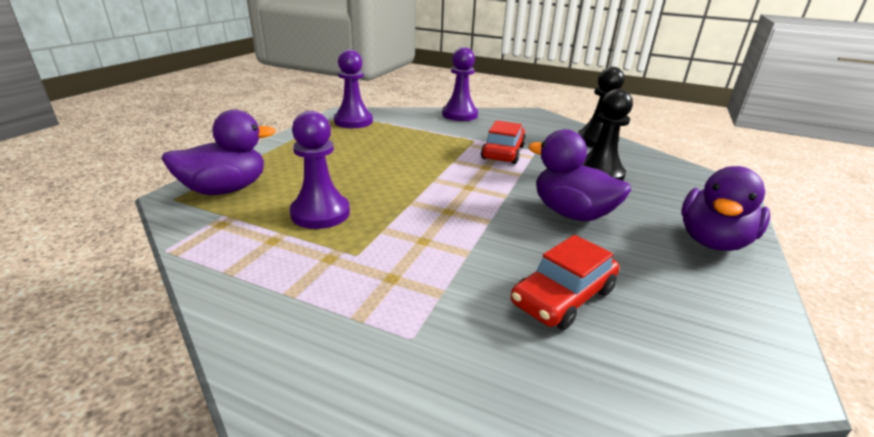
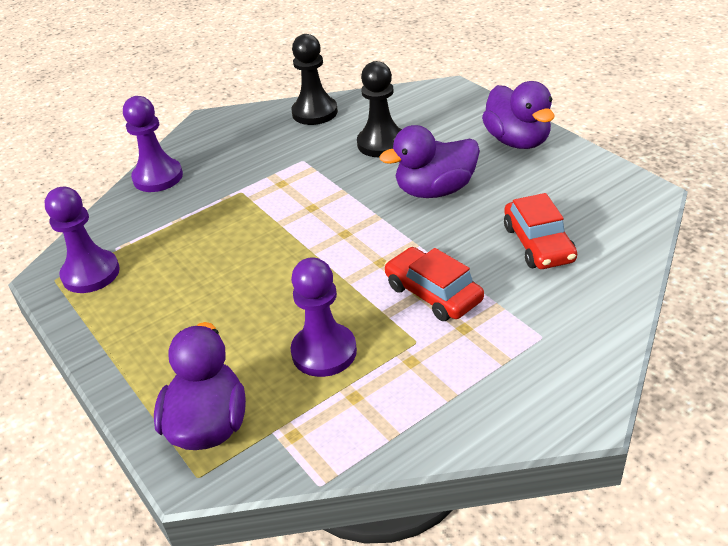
camera: 55 degrees left, 10 degrees up
red car [481,120,526,164] -> red car moved to [385,247,484,321]

